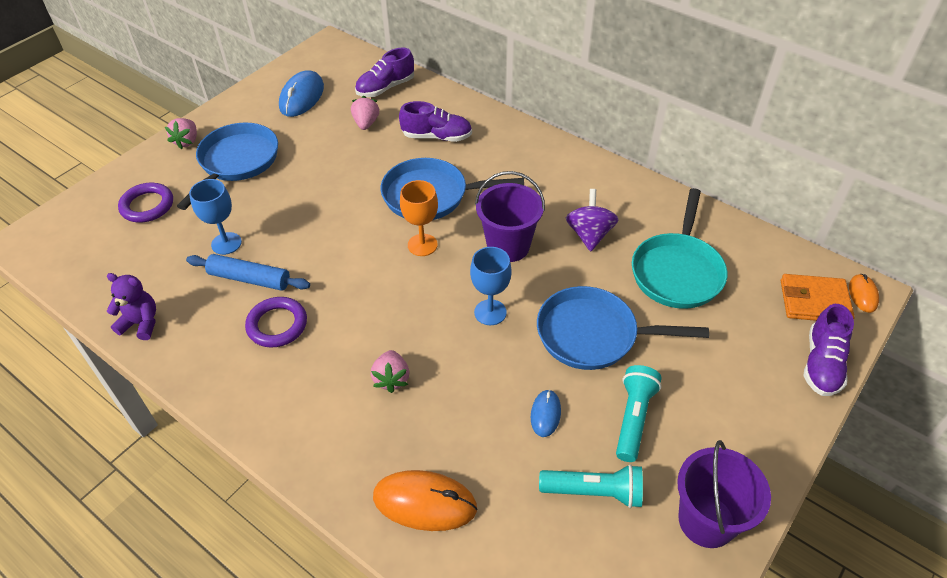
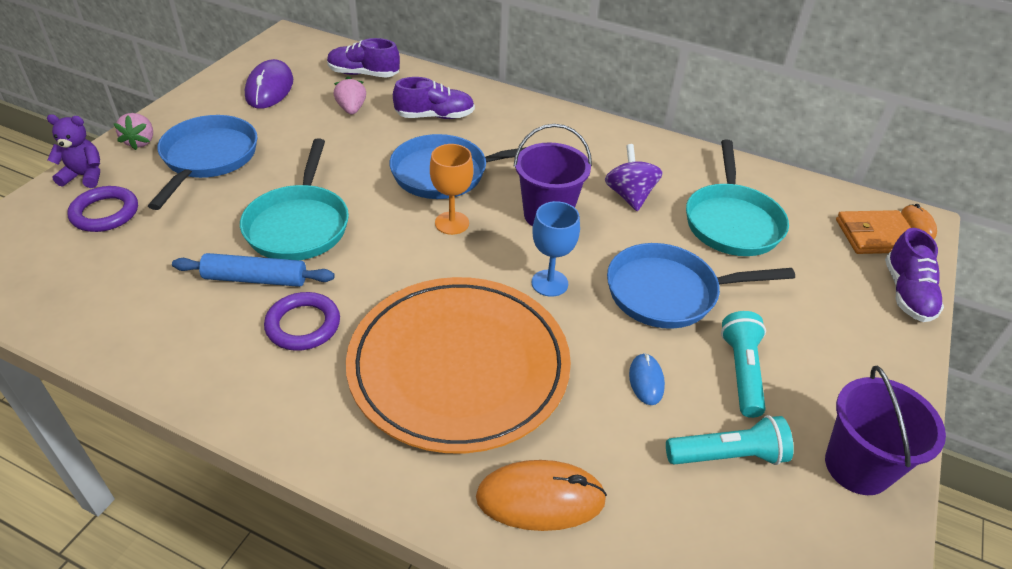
camera: 15 degrees left, 5 degrees down
purple teddy bear [107,273,156,340] -> purple teddy bear moved to [47,114,100,188]
blue goblet [189,179,242,255] -> none
blue mouse [279,70,324,117] -> purple mouse [245,59,293,109]
purple shoe [355,47,414,97] -> purple shoe turned 60 degrees clockwise [327,38,400,78]
pink strawberry [371,350,409,393] -> orange plate [346,277,571,453]
none -> turquoise pan [240,138,349,260]

